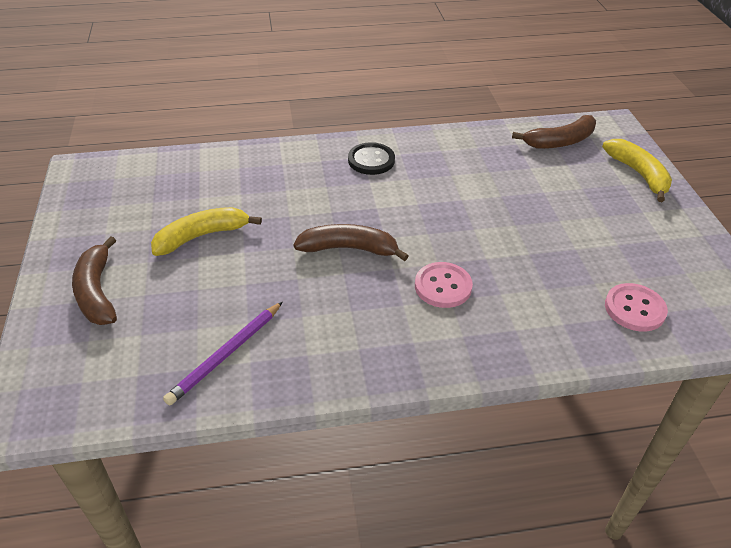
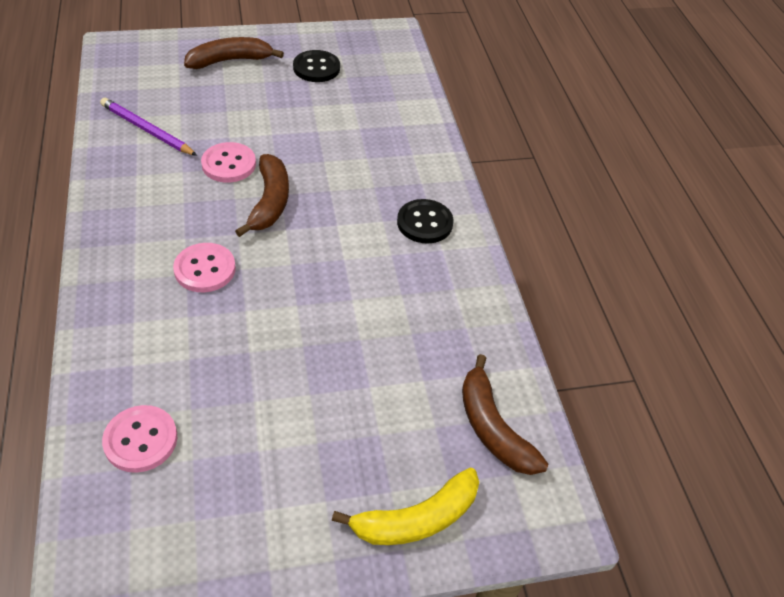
camera: 85 degrees right, 5 degrees up
yellow banana [151,207,262,256] -> none
none -> pink button [201,142,256,183]
none -> black button [293,50,340,82]

